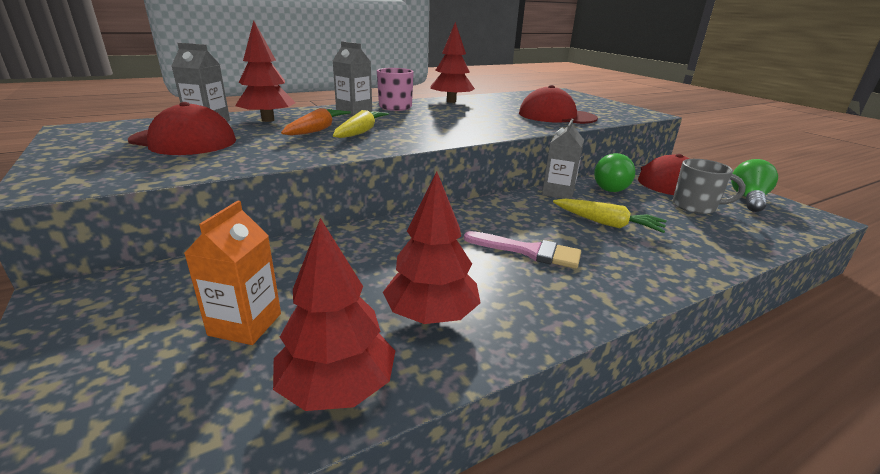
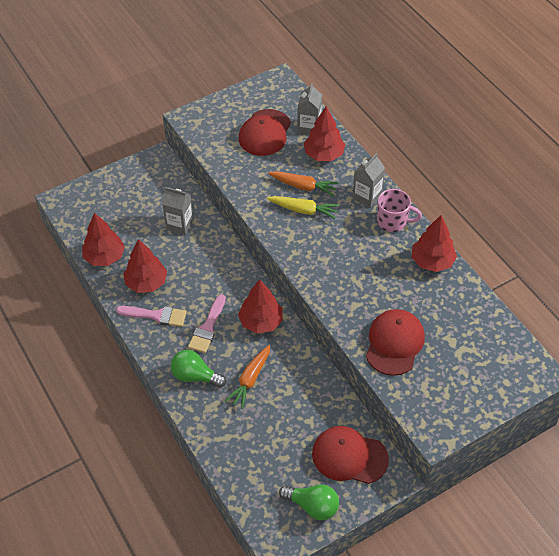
camera: 90 degrees right, 25 degrees up
orange carton [184,201,281,345] -> none
grey carton [542,119,584,199] -> grey carton moved to [162,187,193,235]
yellow carrot [553,199,667,233] -> orange carrot [225,345,270,409]
green light bulb [594,153,636,192] -> green light bulb moved to [171,350,226,388]
grey mug [673,159,746,214] -> none
none -> pink brush [116,306,187,327]
none -> red tree [238,279,283,333]

